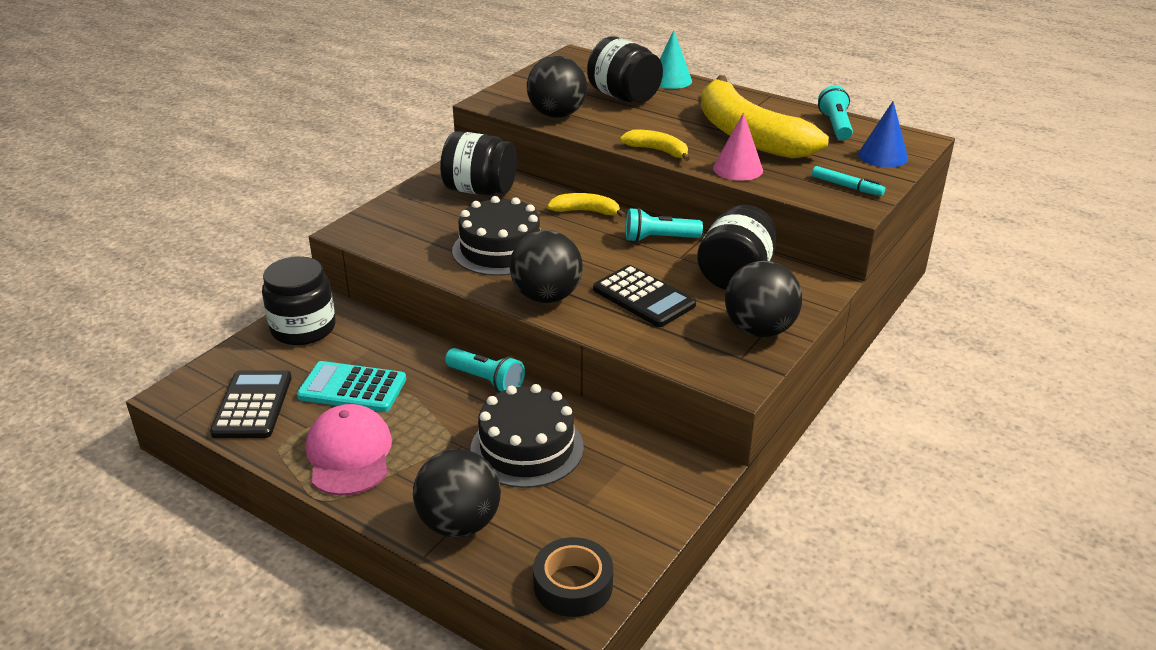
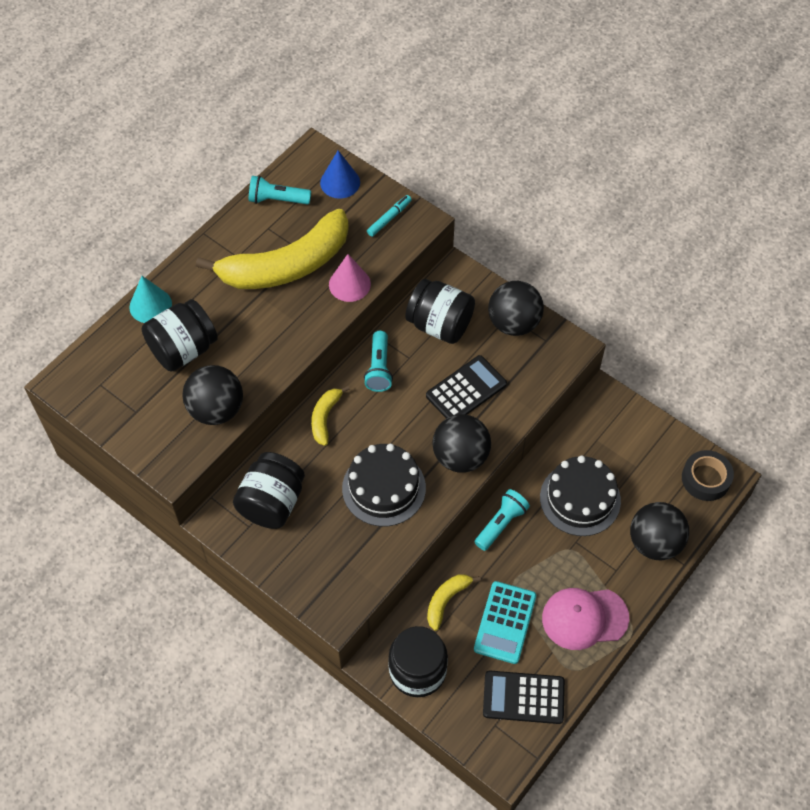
camera: 85 degrees left, 25 degrees up
yellow banana [620,130,690,161] -> yellow banana moved to [427,574,481,631]

